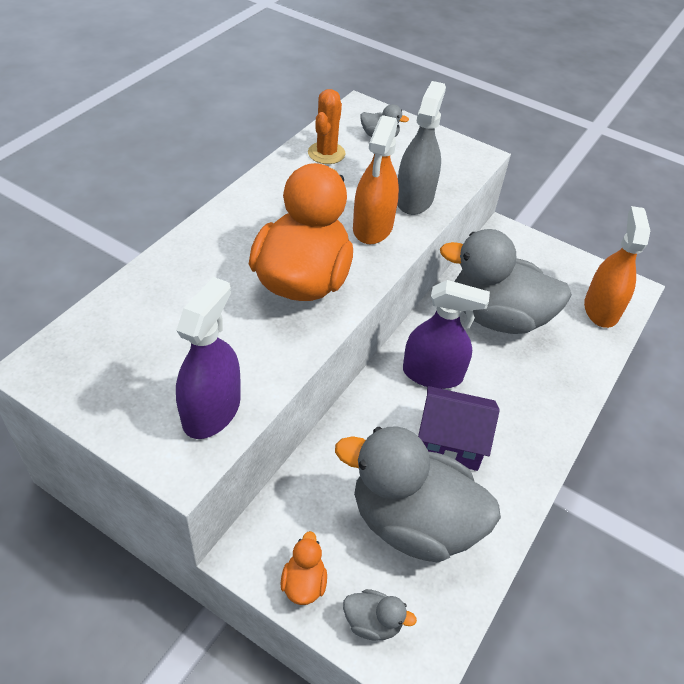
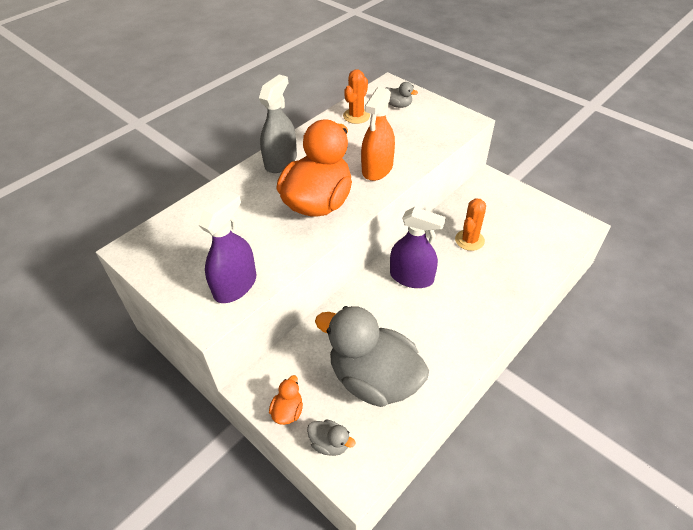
camera: 15 degrees right, 0 degrees up
grey spray bottle [397,81,446,215] -> grey spray bottle moved to [259,74,297,173]
purple house [418,386,500,471] -> none
grey duck [440,229,572,334] -> orange cactus [455,198,486,251]
orange spray bottle [584,206,650,328] -> none

